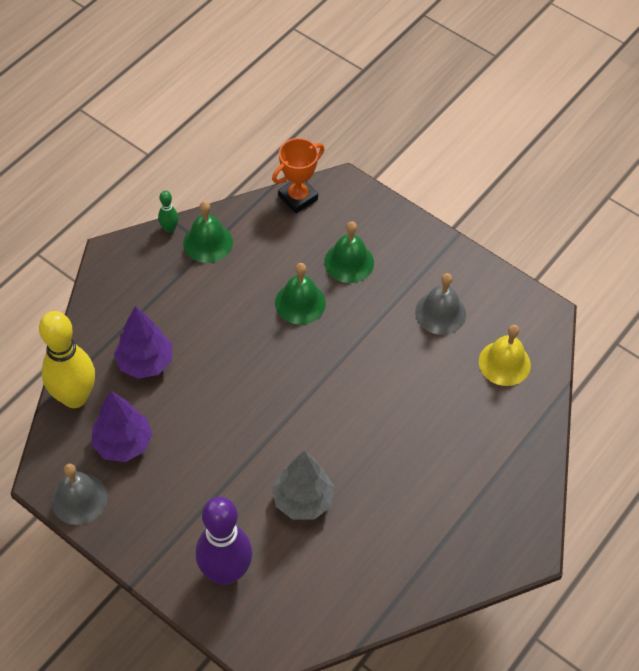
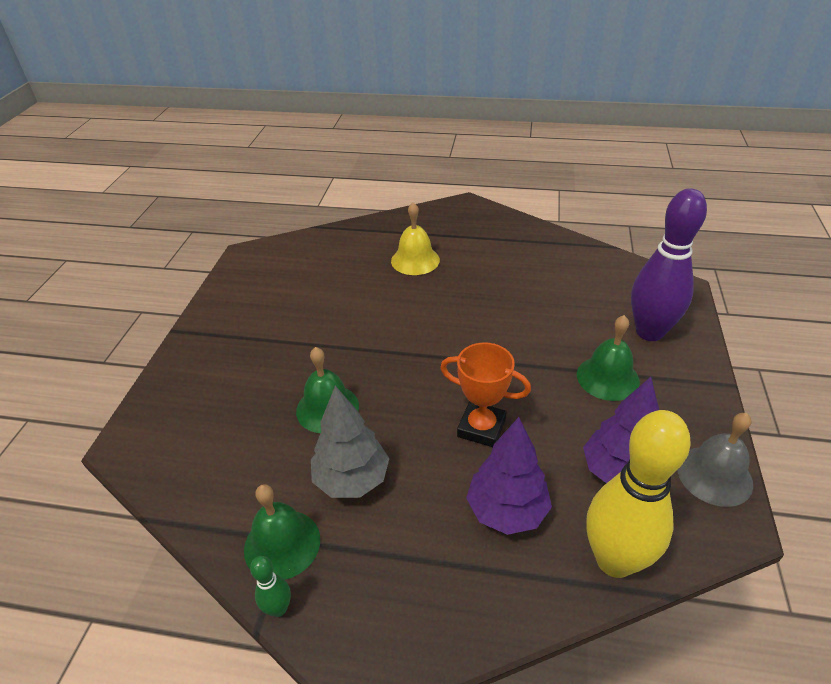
camera: 115 degrees left, 15 degrees down
orange trophy [272,138,325,213] -> orange trophy moved to [440,343,531,447]
grey tree [272,451,335,520] -> grey tree moved to [311,386,389,498]
green bell [324,221,374,283] -> green bell moved to [577,315,640,401]
grey bell [415,273,466,335] -> none
yellow bell [479,325,531,386] -> yellow bell moved to [391,202,440,275]

